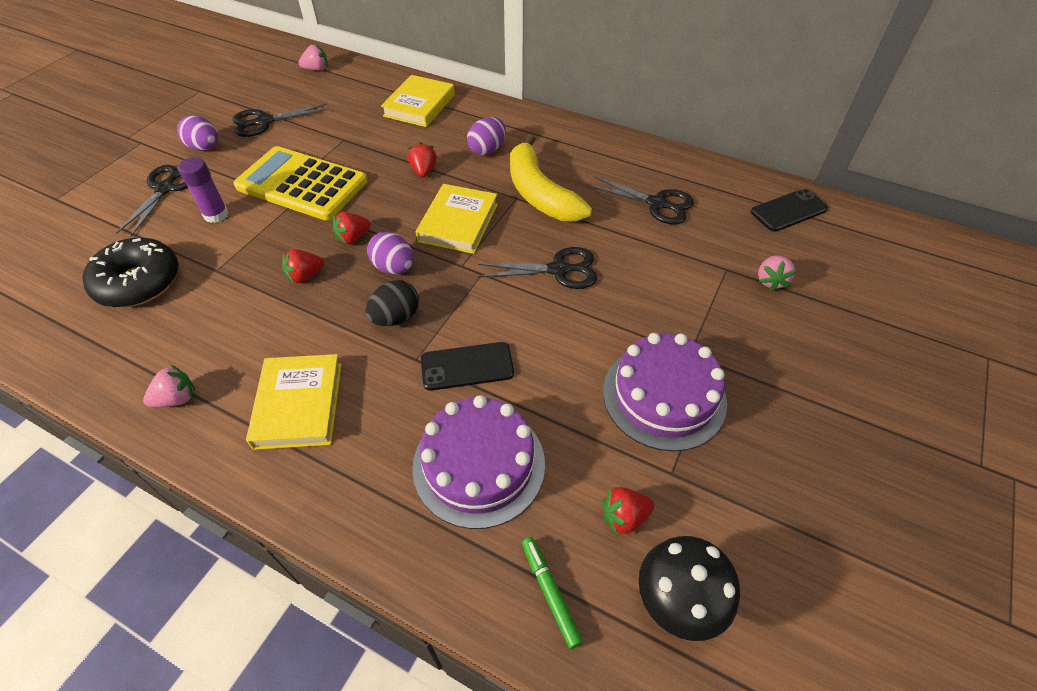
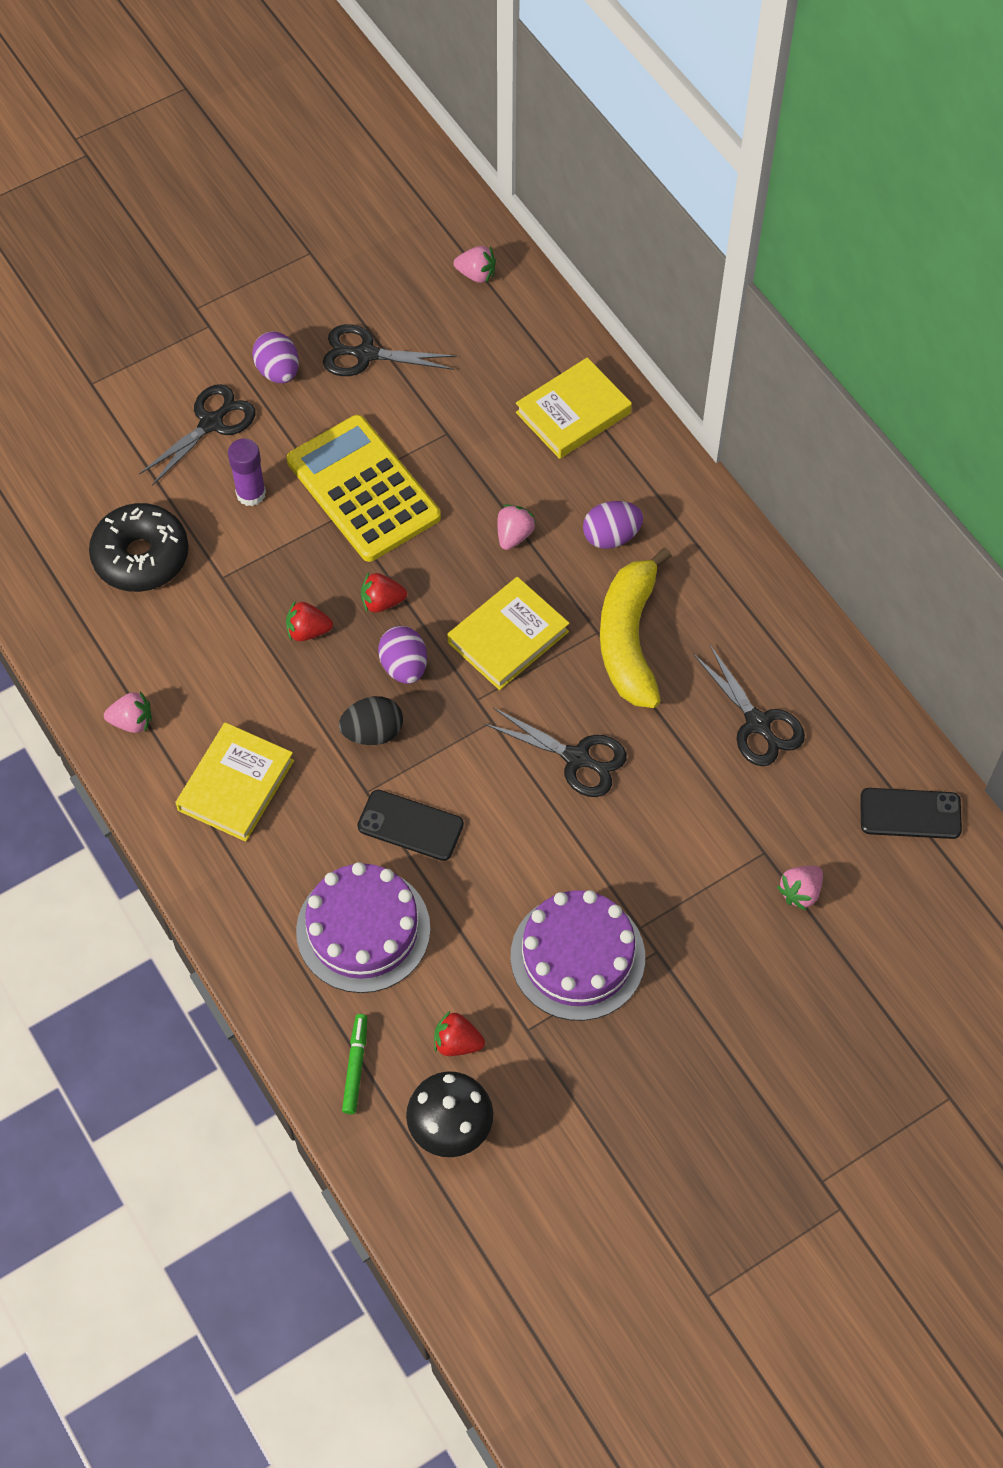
camera: 30 degrees right, 10 degrees up
red strawberry [408,142,437,177] -> pink strawberry [497,504,536,550]

